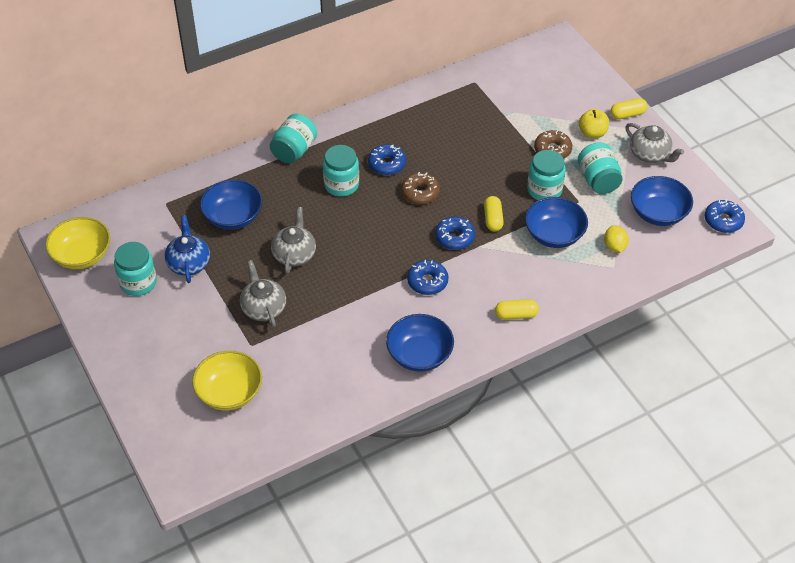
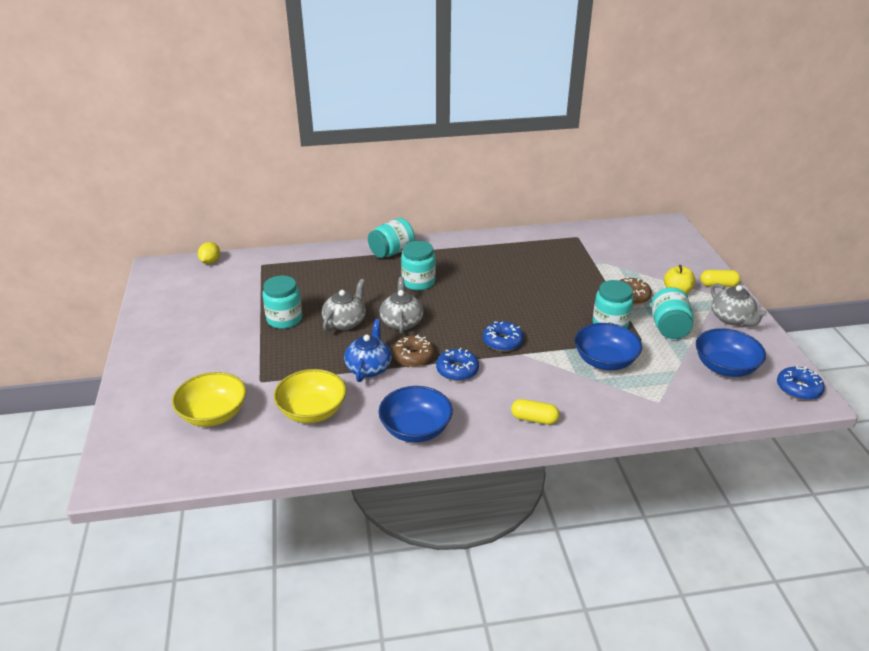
camera: 20 degrees right, 15 degrees down
yellow bowl [45,217,110,269] -> yellow bowl moved to [274,369,346,423]
turquoise jar [114,242,157,296] -> turquoise jar moved to [262,276,302,329]
blue teapot [165,215,210,283] -> blue teapot moved to [344,319,392,382]
blue bowl [200,179,262,230] -> none
grey teapot [240,260,286,328] -> grey teapot moved to [380,277,424,334]
blue donut [368,144,406,175] -> none
brown donut [401,172,440,205] -> brown donut moved to [393,335,434,367]
yellow capsule [484,196,504,231] -> none
yellow lemon [604,225,629,253] -> yellow lemon moved to [198,242,220,264]

